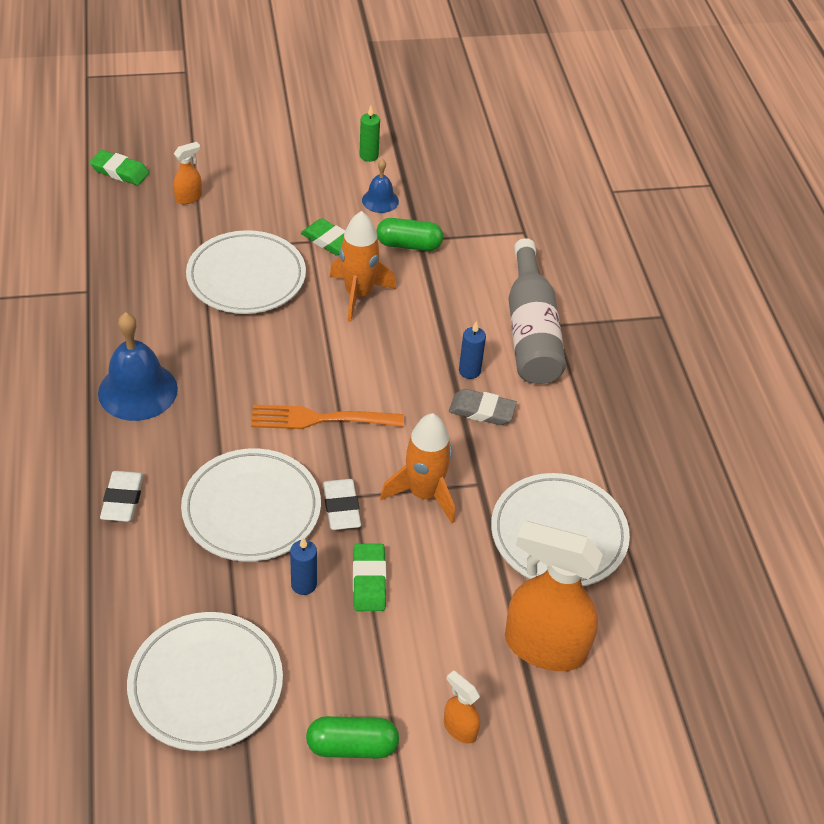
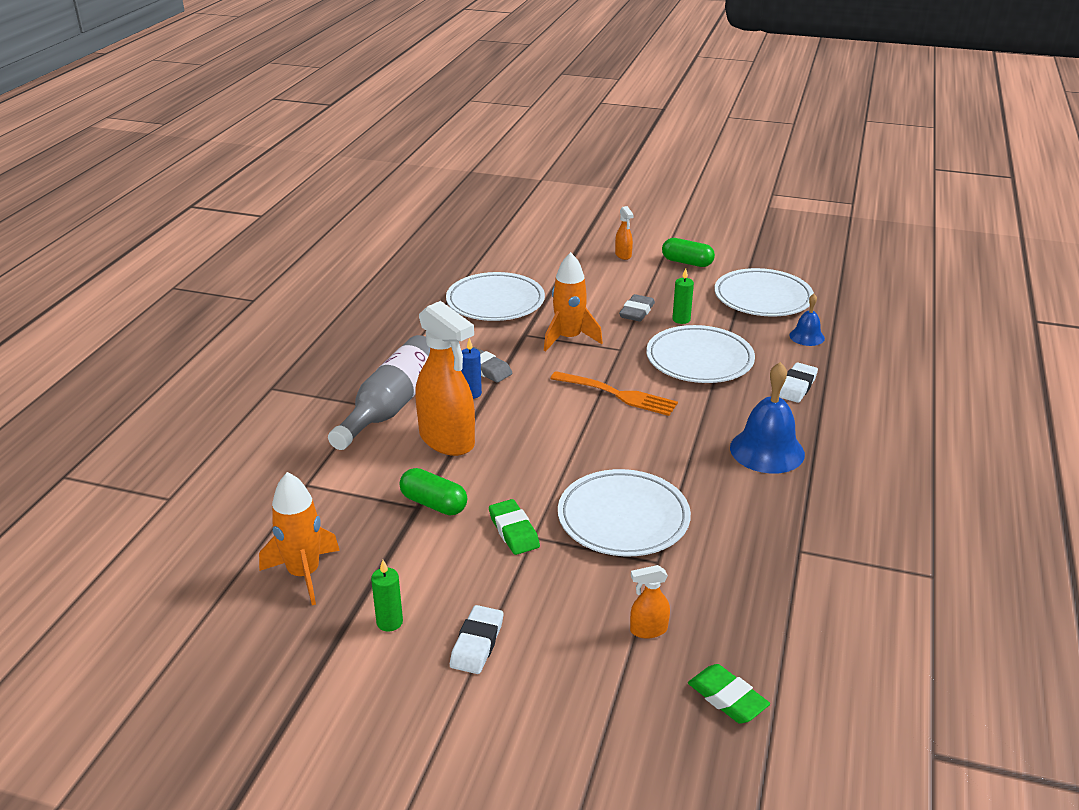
camera: 150 degrees left, 15 degrees down
blue candle [290,537,317,595] -> green candle [672,268,694,324]
white eraser [323,479,361,530] -> white eraser moved to [450,605,503,674]
orange rocket [330,211,396,322] -> orange rocket moved to [259,472,340,605]
green eraser [353,544,386,611] -> grey eraser [619,294,655,322]
blue bell [362,159,399,213] -> blue bell moved to [789,294,825,346]
orange spray bottle [505,521,603,671] -> orange spray bottle moved to [415,301,475,456]

